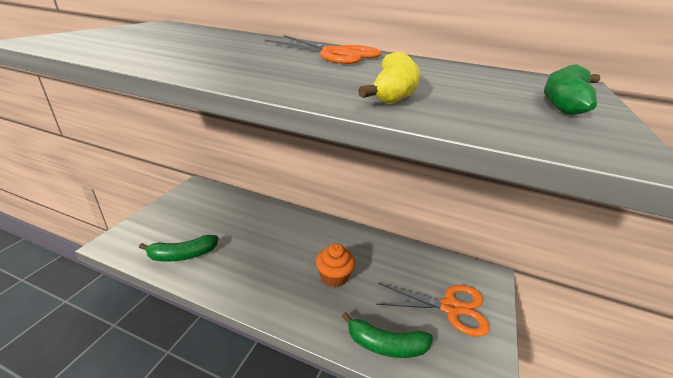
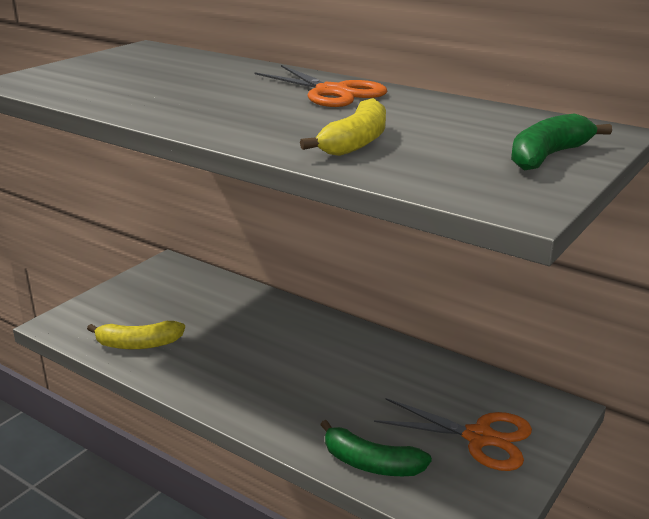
camera: 15 degrees right, 5 degrees down
green banana [139,235,219,262] -> yellow banana [87,321,185,349]
orange cupcake [316,243,355,287] -> none

